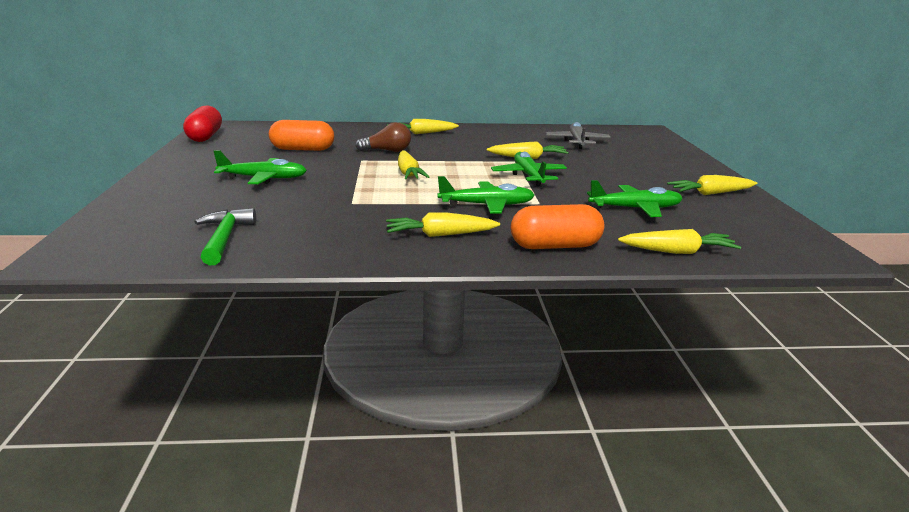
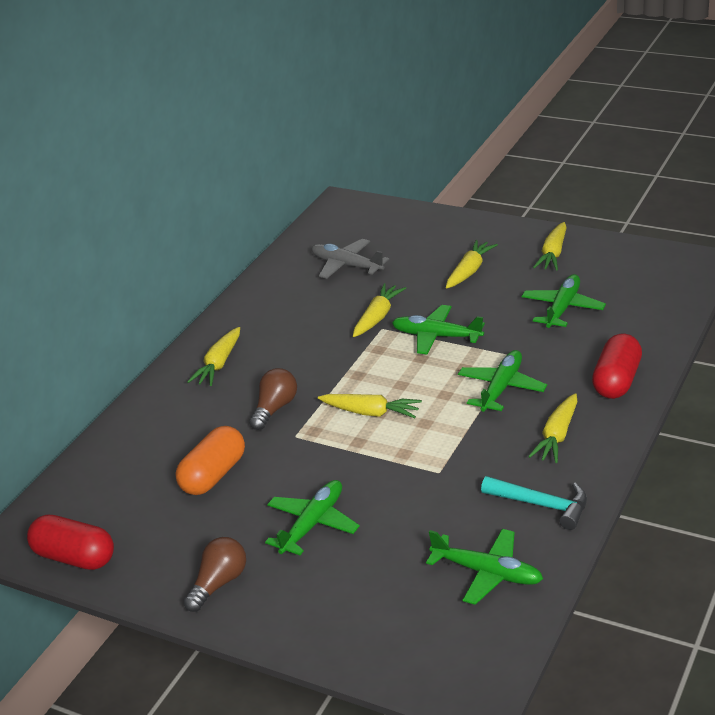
camera: 55 degrees left, 10 degrees up
green hammer [195,208,256,265] -> green plane [426,529,543,605]
orange capsule [511,204,605,249] -> red capsule [592,334,642,399]
yellow carrot [618,229,741,254] -> yellow carrot moved to [446,240,498,288]
none -> brown light bulb [183,537,246,612]
none -> turquoise hammer [481,476,587,530]

